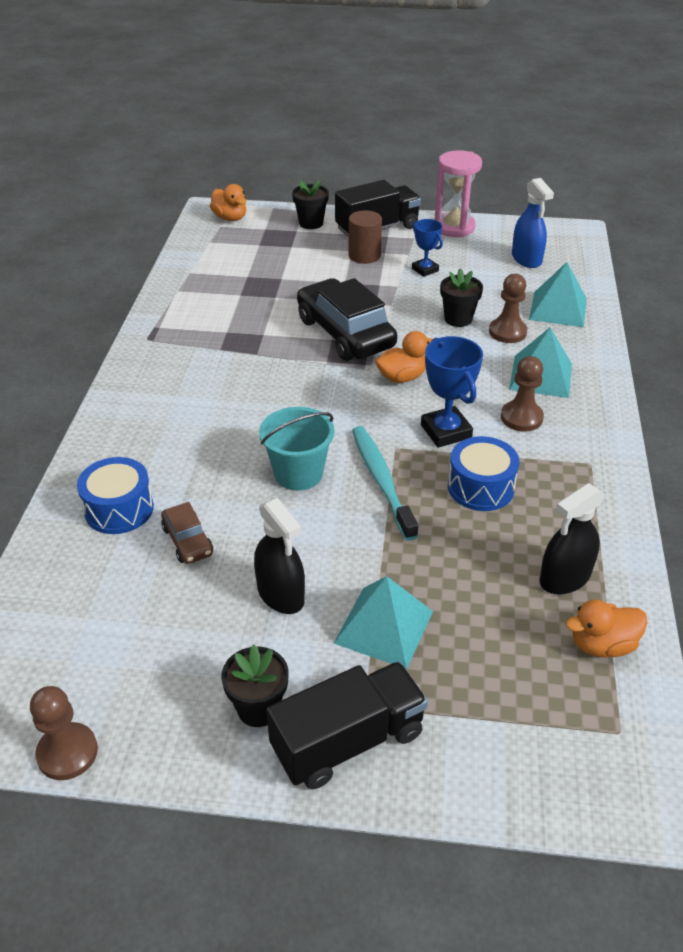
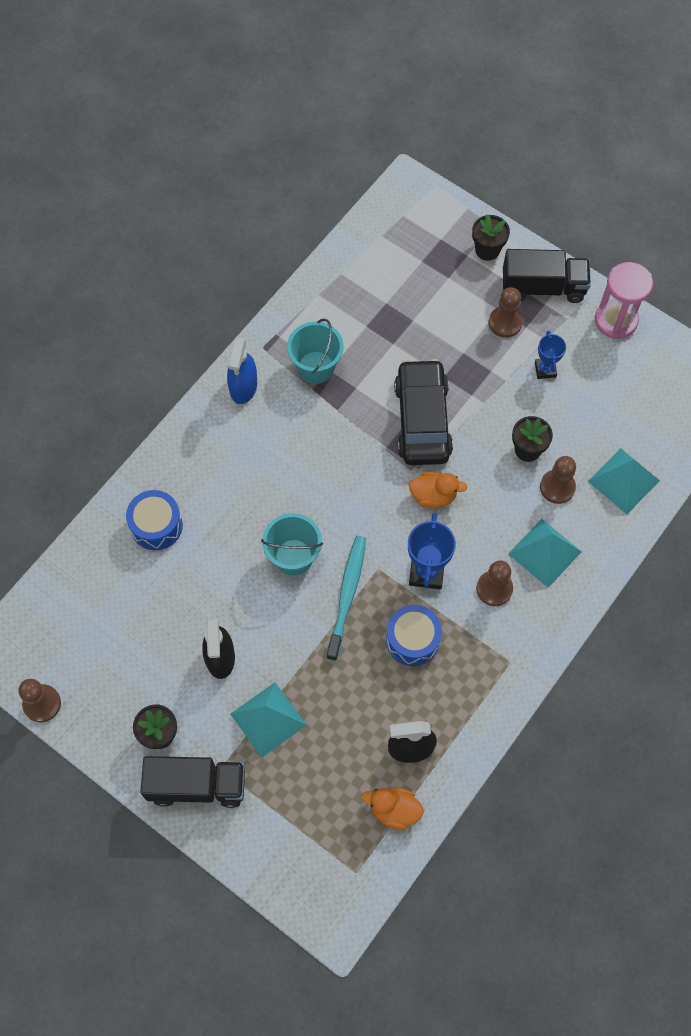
camera: 30 degrees right, 25 degrees up
brown car [161,502,213,564] -> none
orange duck [210,184,247,221] -> none
brown cylinder [349,210,382,264] -> brown pawn [489,287,523,338]
blue spray bottle [512,178,554,268] -> blue spray bottle moved to [227,337,257,404]
none -> turquoise bucket [287,319,343,384]

